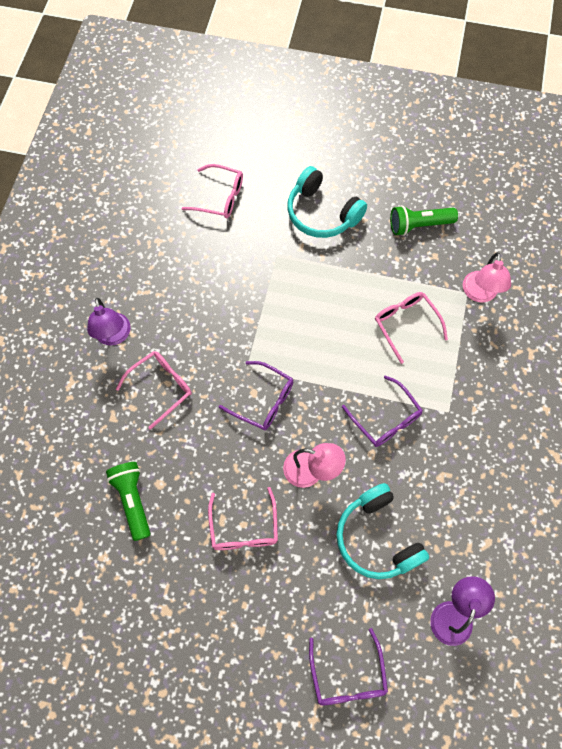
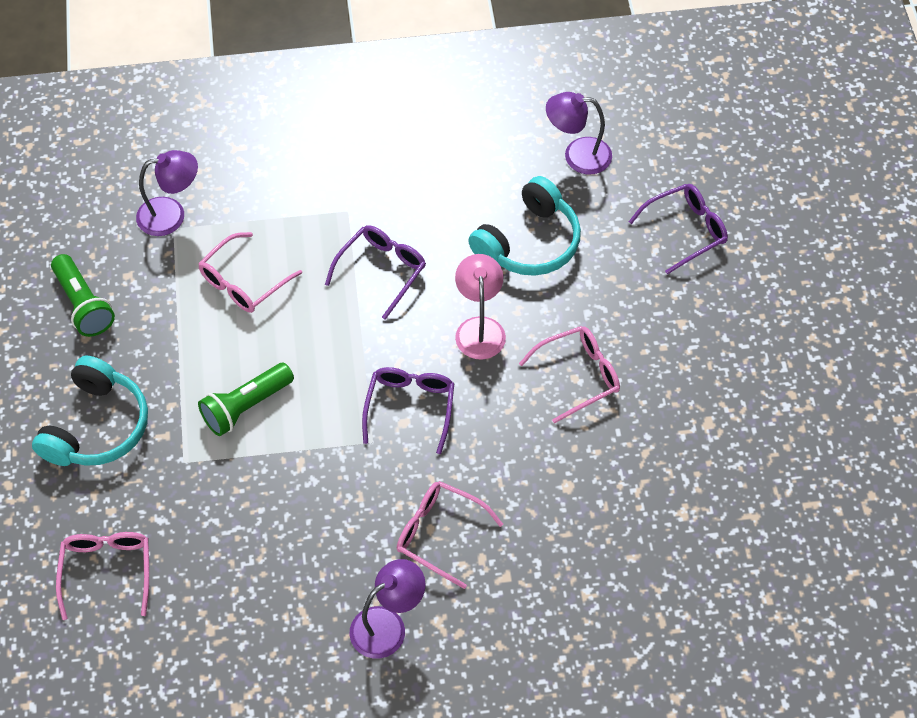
camera: 110 degrees left, 10 degrees down
green flashlight [106,462,151,541] -> green flashlight moved to [198,363,294,436]
pink lamp [463,252,511,302] -> purple lamp [136,150,198,236]

